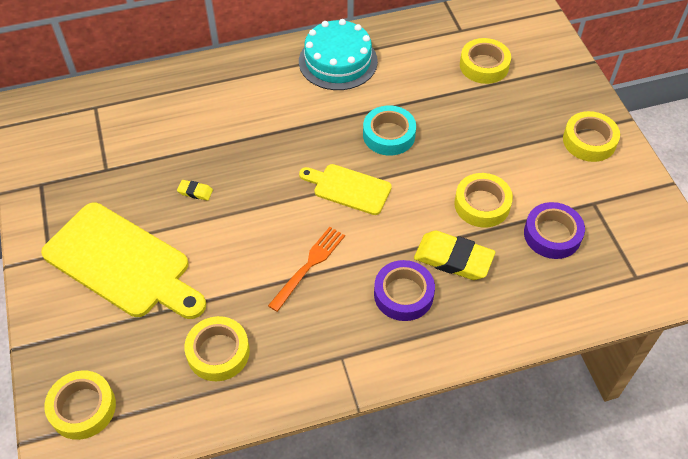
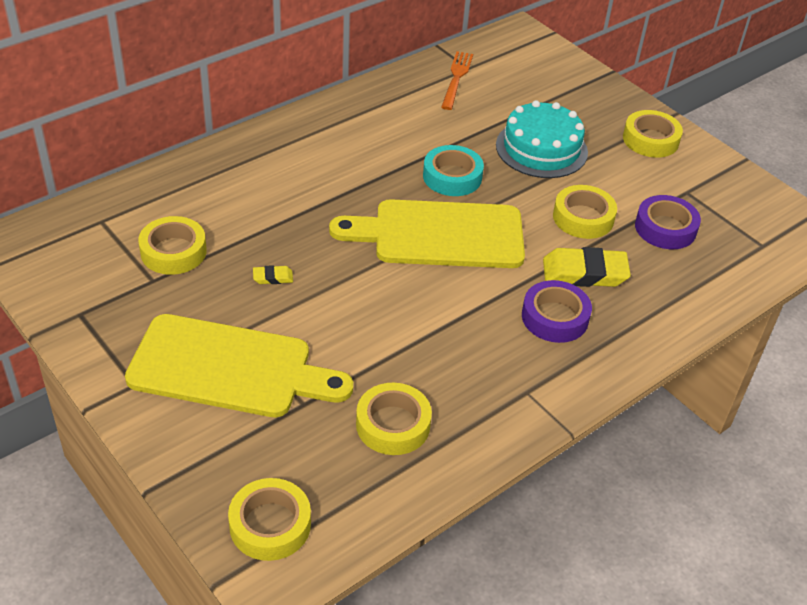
camera: 25 degrees left, 10 degrees down
orange fork [268,227,345,312] -> orange fork moved to [441,51,473,110]
turquoise cake [299,19,378,90] -> turquoise cake moved to [496,100,588,178]
yellow cutting board [299,164,392,215] -> yellow cutting board [329,199,525,268], size x1.81
yellow tape [460,38,511,84] -> yellow tape moved to [138,216,207,275]

